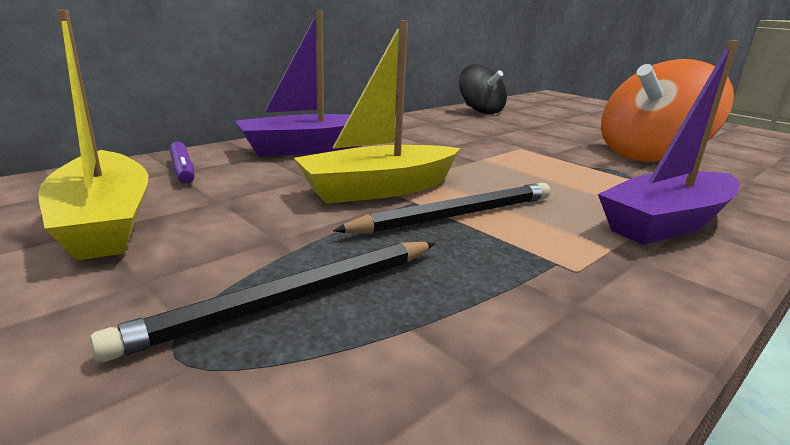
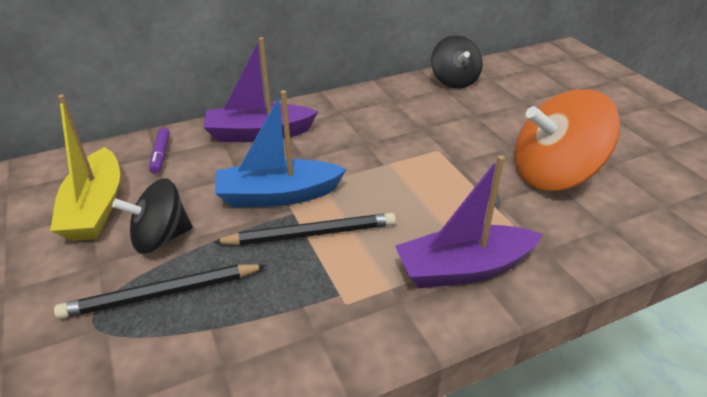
camera: 20 degrees right, 15 degrees up
yellow boat [294,21,460,204] -> blue boat [215,90,346,207]
none -> black spinning top [112,178,192,254]

